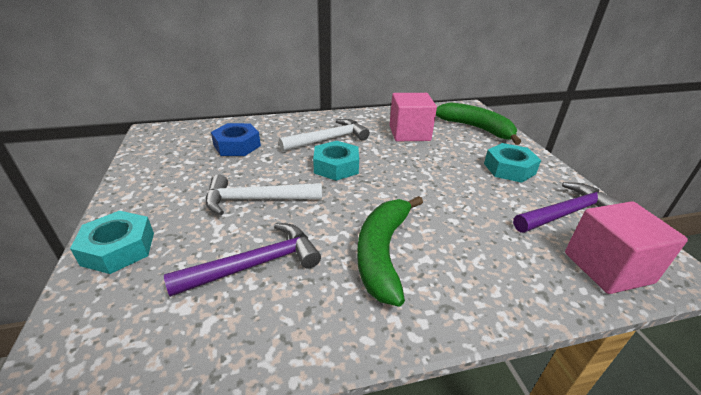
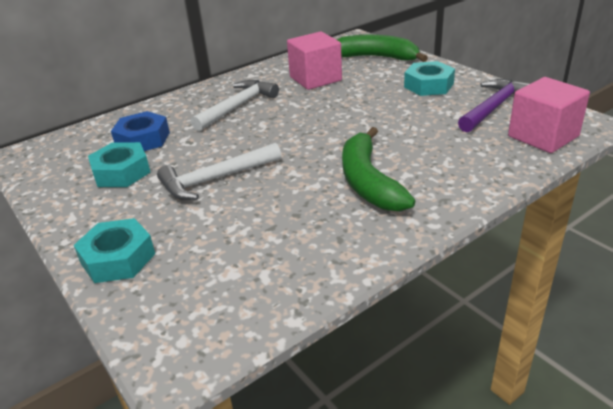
camera: 20 degrees left, 0 degrees up
purple hammer [164,223,321,297] -> none
turquoise nut [313,141,359,181] -> turquoise nut moved to [88,142,151,187]

